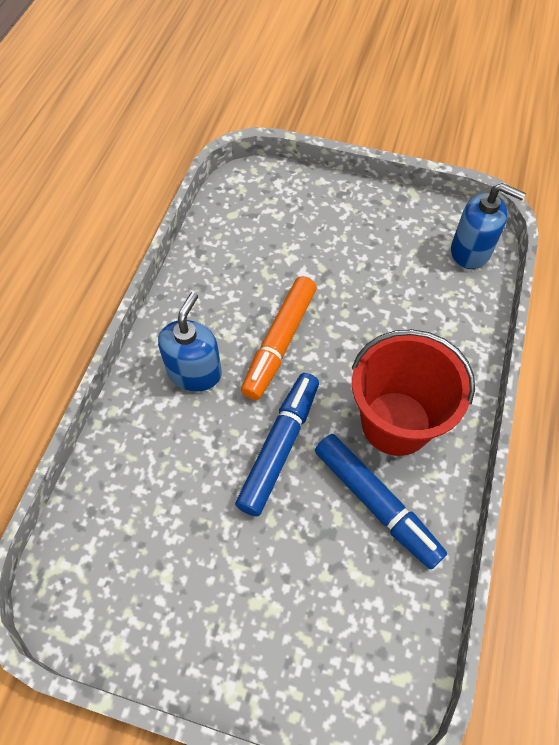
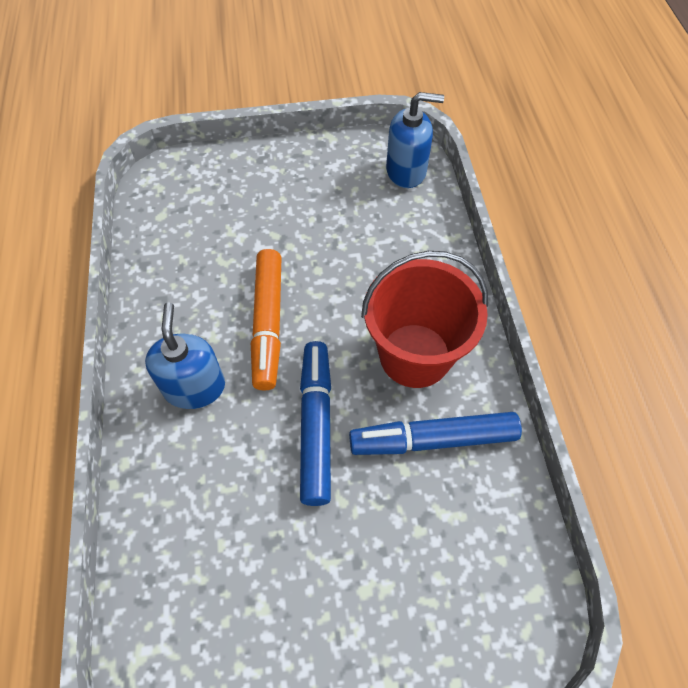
camera: 25 degrees left, 0 degrees up
blue marker [315,434,447,569] -> blue marker turned 150 degrees clockwise [349,412,522,455]

